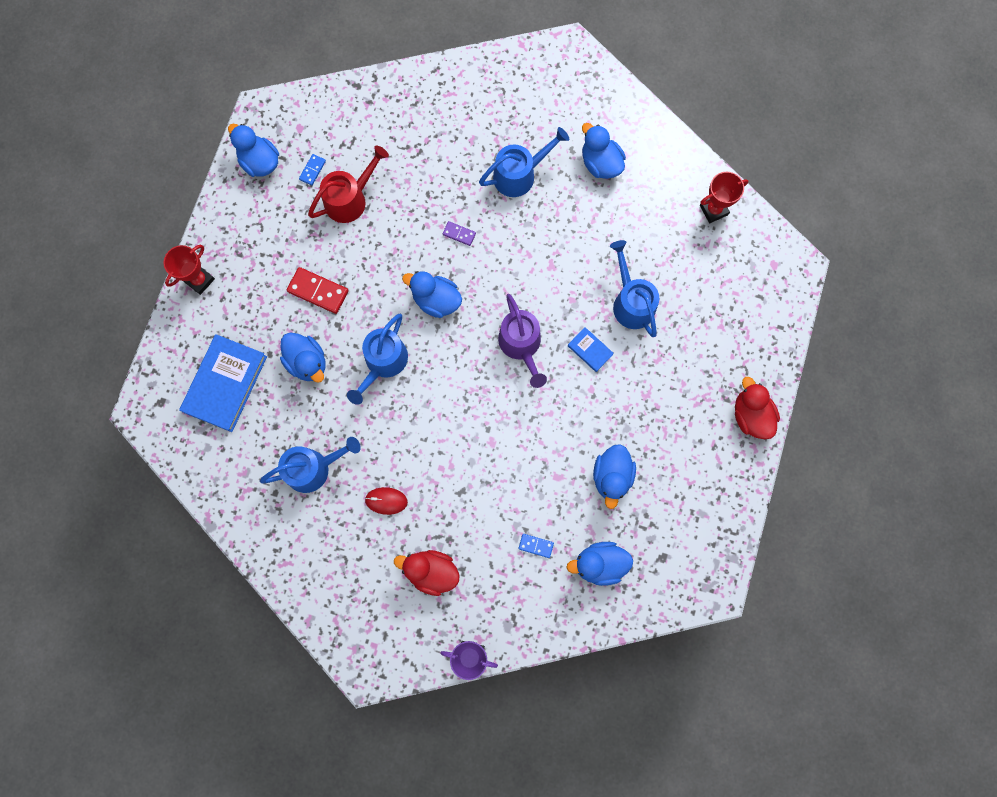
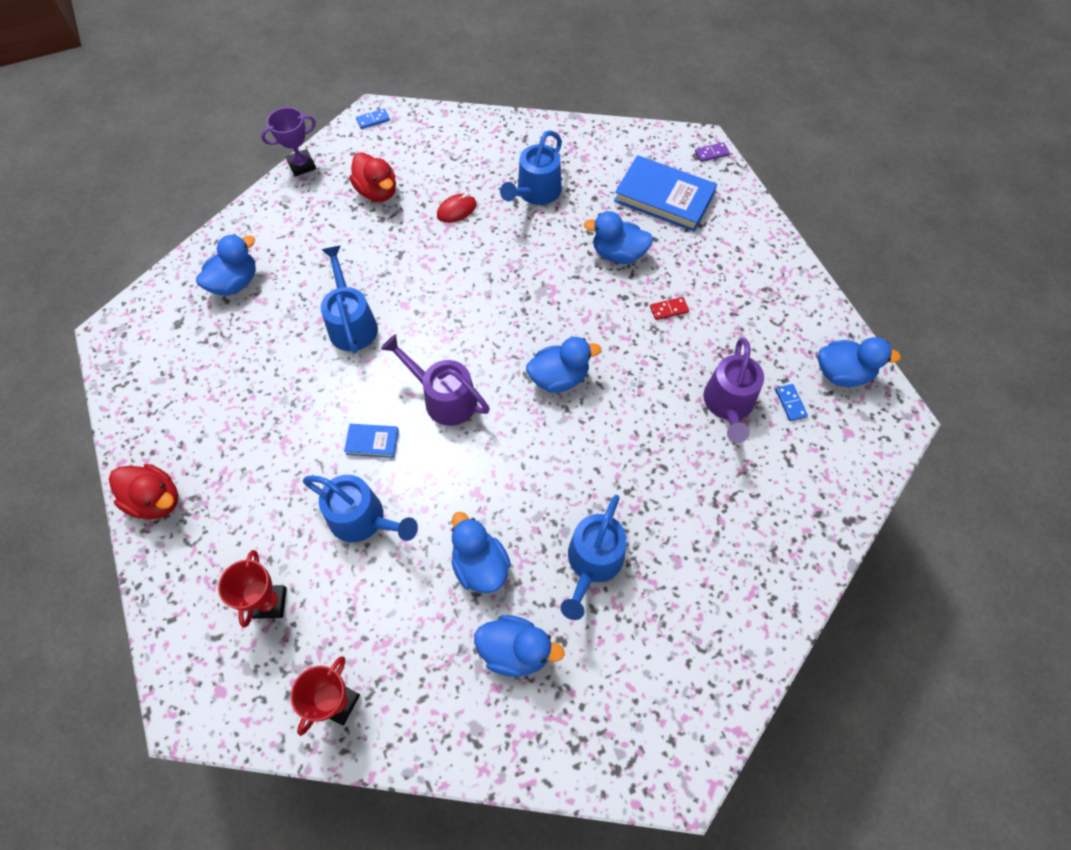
camera: 140 degrees right, 15 degrees down
red trophy [164,245,215,295] -> red trophy moved to [218,550,287,628]
blue book [179,334,267,432] -> blue book turned 45 degrees counterclockwise [614,155,717,232]
red domino [287,267,349,314] -> red domino [650,297,689,320], size x0.55
red watering can [308,146,389,223] -> purple watering can [704,338,764,443]
blue watering can [347,313,408,405] -> blue watering can moved to [321,246,378,354]
red duck [394,550,460,596] -> red duck turned 75 degrees clockwise [349,152,396,202]
purple domino [443,221,476,246] -> purple domino moved to [695,142,730,162]
blue domino [518,534,554,558] -> blue domino moved to [356,109,390,129]
blue duck [593,444,636,509] -> blue duck moved to [451,512,511,593]

